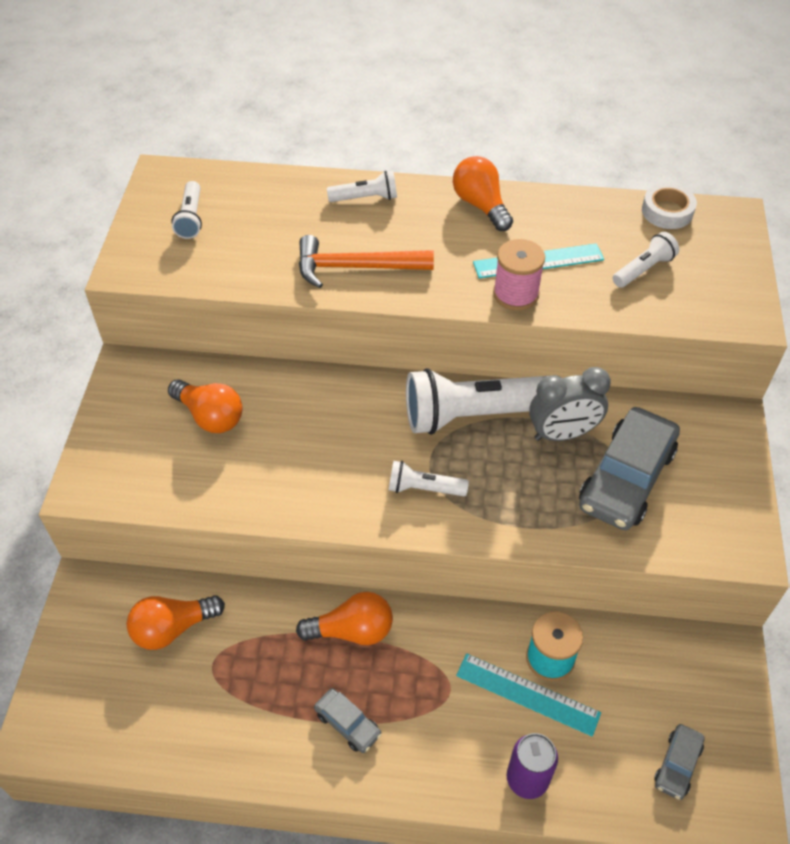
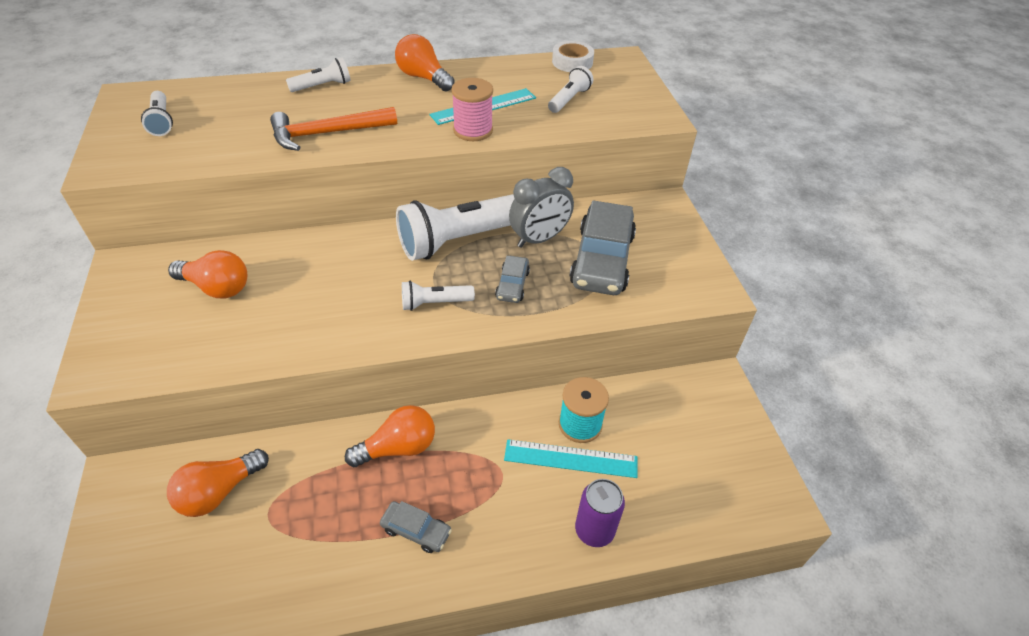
camera: 20 degrees left, 5 degrees down
grey car [654,724,705,800] -> grey car moved to [495,256,530,303]

